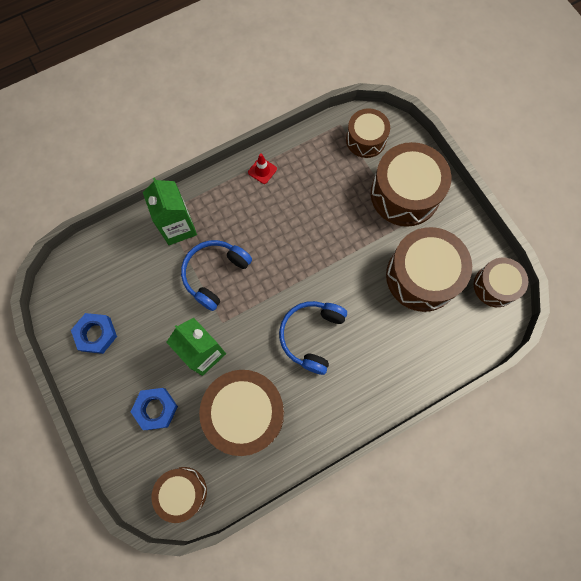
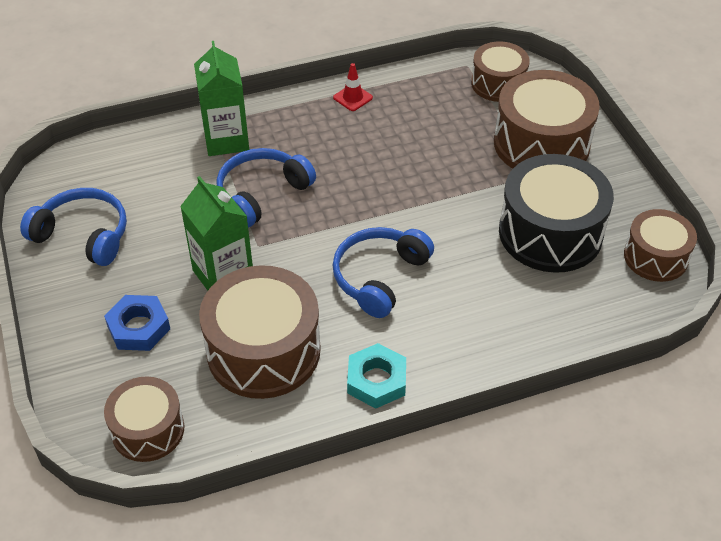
camera: 10 degrees right, 25 degrees down
blue nut [71,313,117,354] -> blue headphones [20,188,127,266]
brown drum [386,227,472,312] -> black drum [499,154,614,273]
none -> turquoise nut [347,343,406,409]

